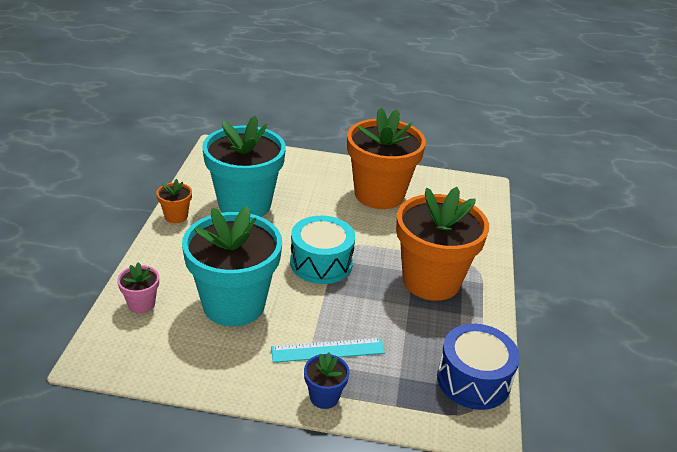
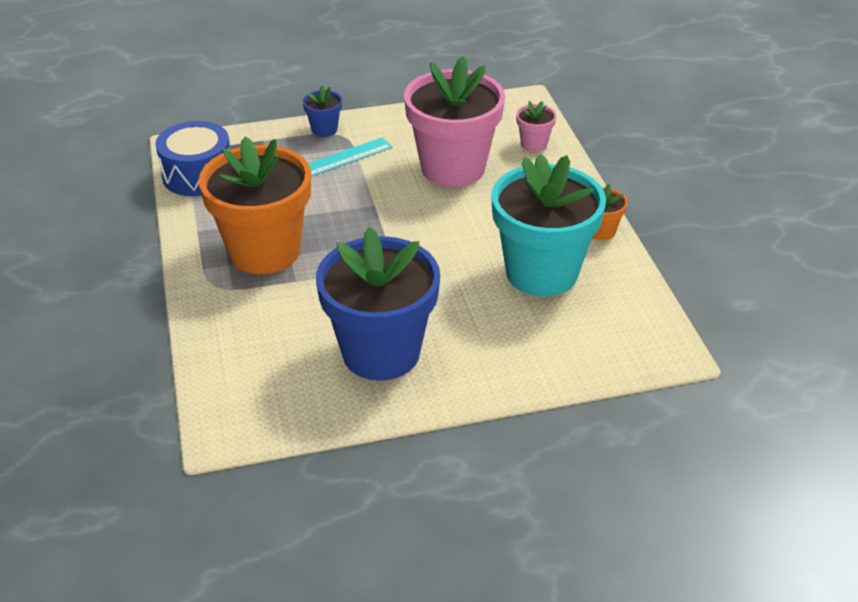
camera: 160 degrees right, 5 degrees up
turquoise flower pot [182,206,282,326] -> pink flower pot [404,56,505,187]
turquoise drum [290,216,355,284] -> none
orange flower pot [347,107,426,209] -> blue flower pot [316,227,440,381]

